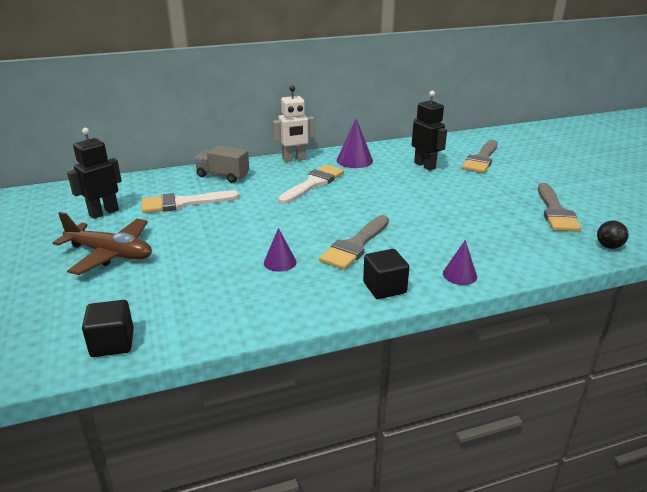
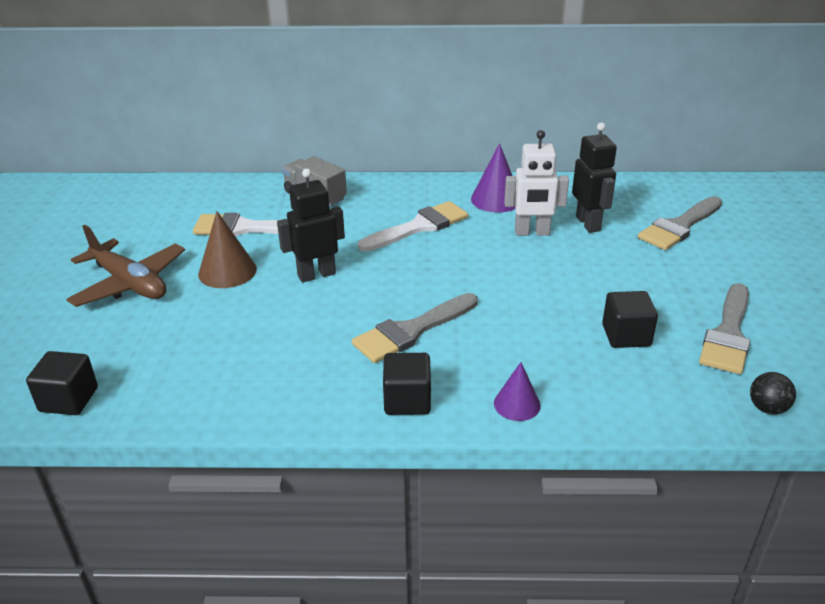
camera: 20 degrees right, 5 degrees up
black robot [67,128,122,219] -> black robot moved to [277,168,345,283]
purple cone [264,228,296,272] -> none
white robot [273,86,314,162] -> white robot moved to [504,130,569,236]
none -> brown cone [198,211,257,288]
none -> black cube [602,291,658,348]

